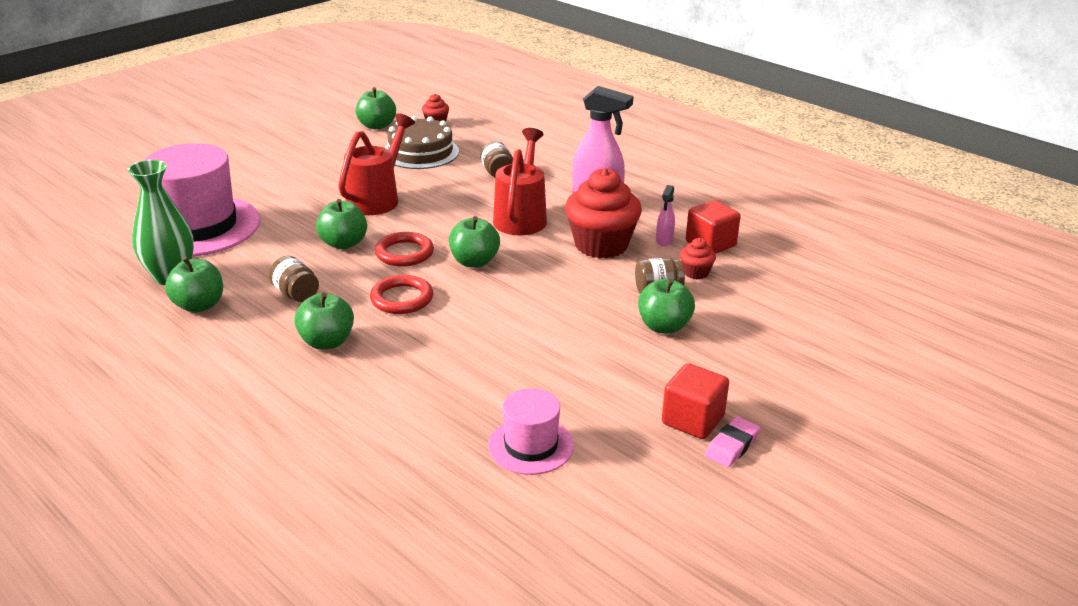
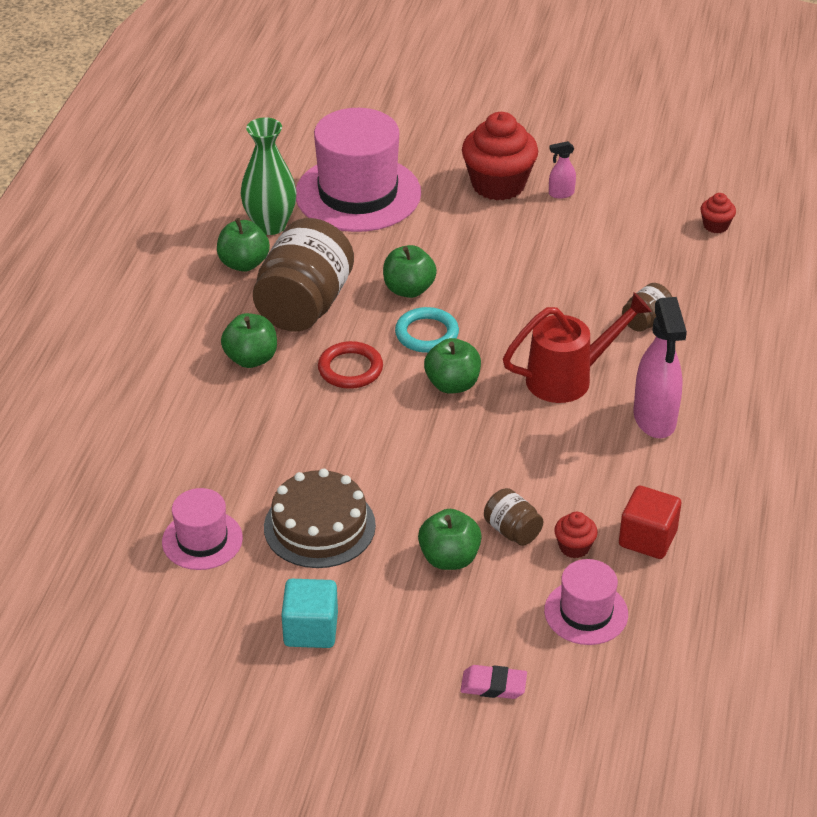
camera: 60 degrees right, 10 degrees up
brown jar [269,256,319,302] -> brown jar [253,218,354,332], size x2.21
red watering can [338,113,415,215] -> none
green apple [355,87,396,130] -> none
red ring [375,232,434,267] -> turquoise ring [395,307,459,353]
brown cake [385,116,459,169] -> brown cake moved to [264,469,376,568]
red cupcake [565,168,642,259] -> red cupcake moved to [462,112,538,201]
pink spray bottle [656,185,675,246] -> pink spray bottle moved to [549,141,576,199]
red cube [662,363,729,439] -> turquoise cube [281,579,338,648]
pink eraser [705,416,760,467] -> pink eraser moved to [461,665,527,699]
none -> pink hat [544,559,628,645]

